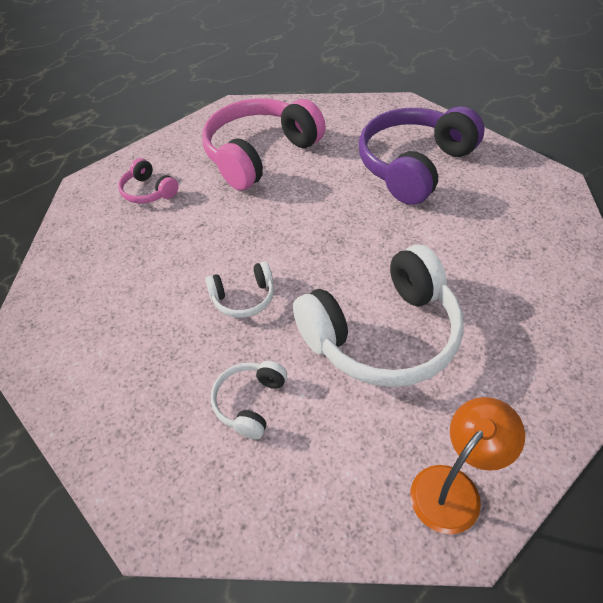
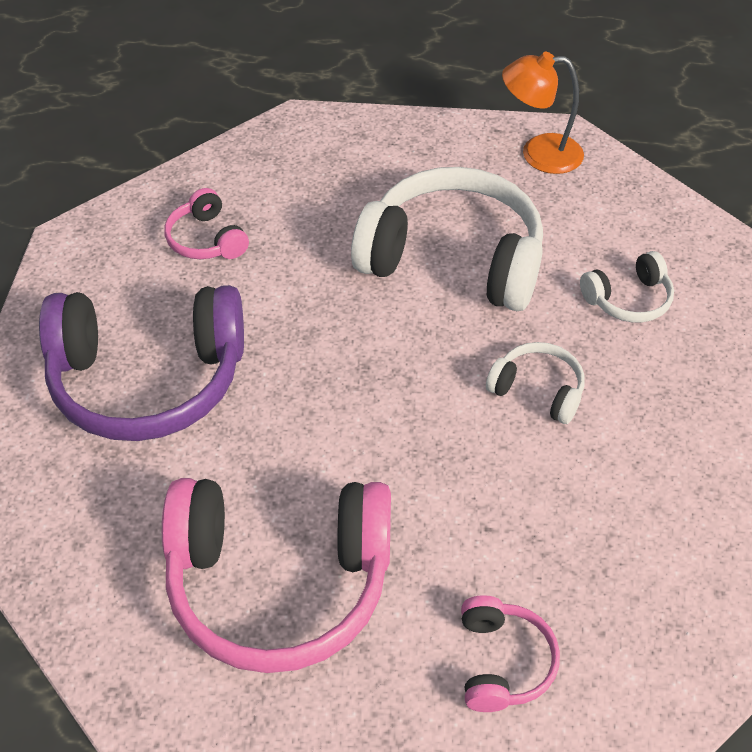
camera: 135 degrees left, 0 degrees up
none -> pink headphones [164,188,249,259]

